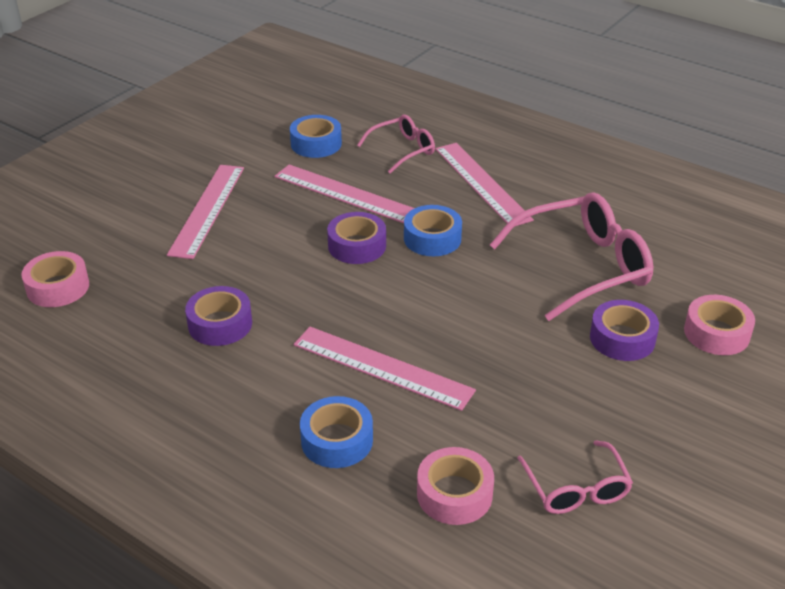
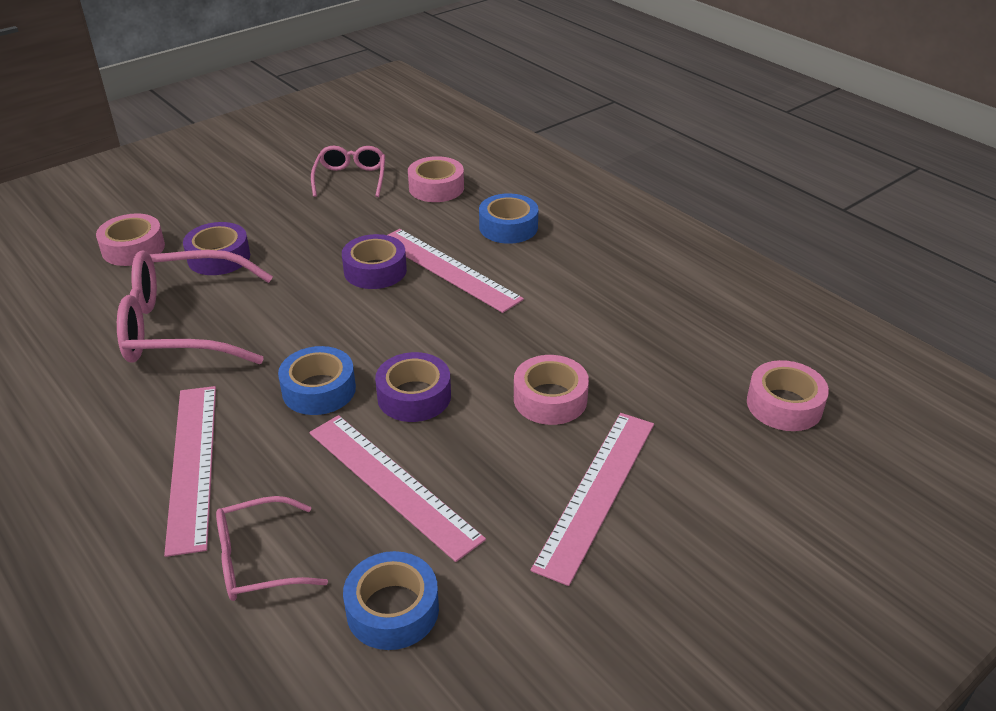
camera: 165 degrees left, 0 degrees up
purple tape [185,286,252,346] -> purple tape moved to [342,234,407,289]
none -> pink tape [514,355,589,425]

